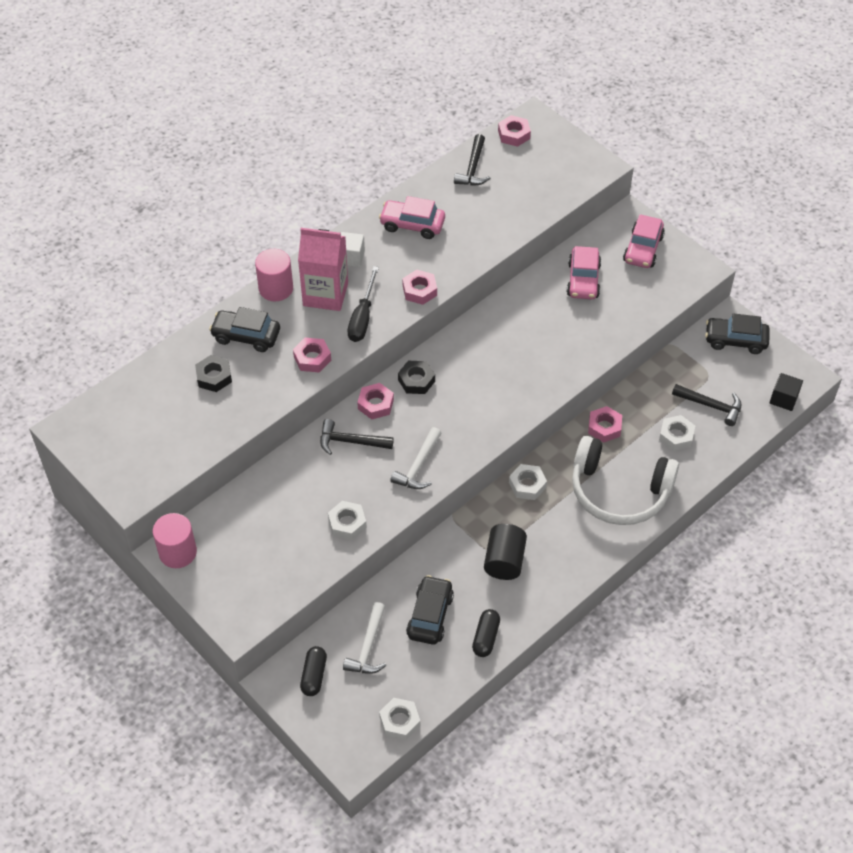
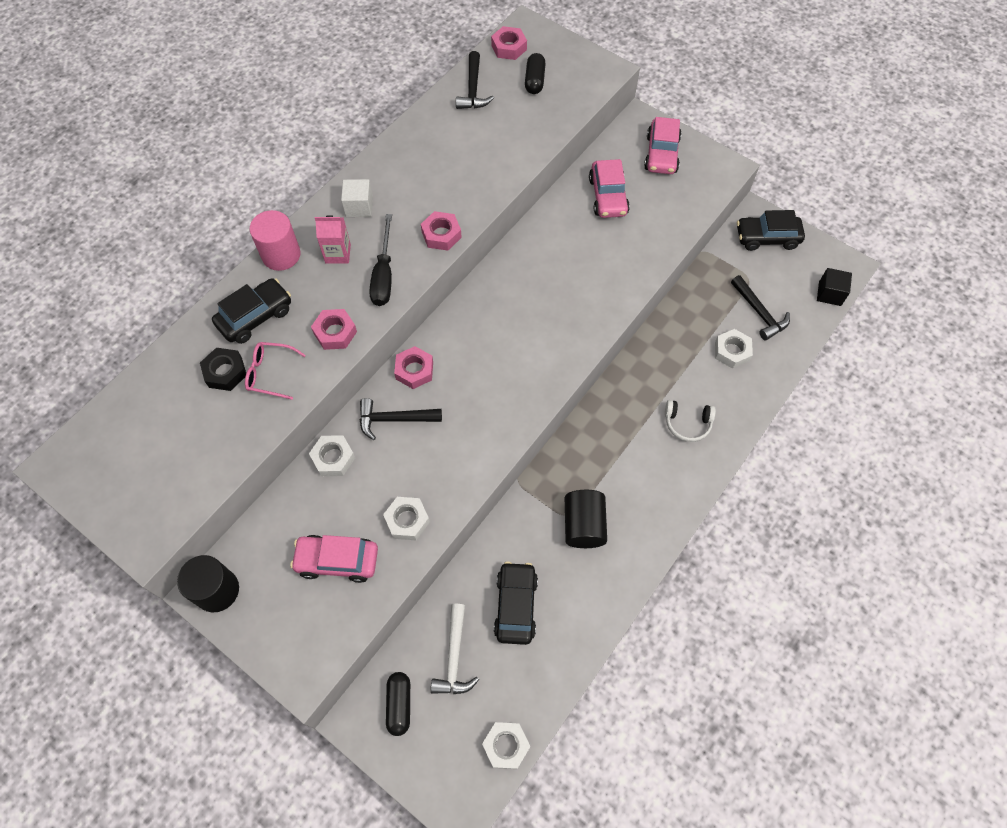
camera: 10 degrees left, 10 degrees up
pink cylinder [153,513,197,568] -> black cylinder [177,555,239,612]
black car [209,307,280,352] -> black car turned 135 degrees clockwise [212,278,291,344]
pink carton [298,228,348,311] -> pink carton [315,215,351,264], size x0.55
pink car [379,196,445,239] -> pink car moved to [290,535,378,583]
white hammer [390,427,442,489] -> none
black nut [398,361,435,394] -> none
black capsule [472,609,500,657] -> black capsule moved to [525,53,546,94]
white nut [509,464,547,500] -> white nut moved to [309,435,355,476]
white headphones [572,436,679,525] -> white headphones [665,400,716,442], size x0.45
pink nut [588,406,622,443] -> none
black hammer [672,384,742,426] -> black hammer turned 45 degrees clockwise [731,275,790,340]
none -> pink glasses [245,342,306,400]

